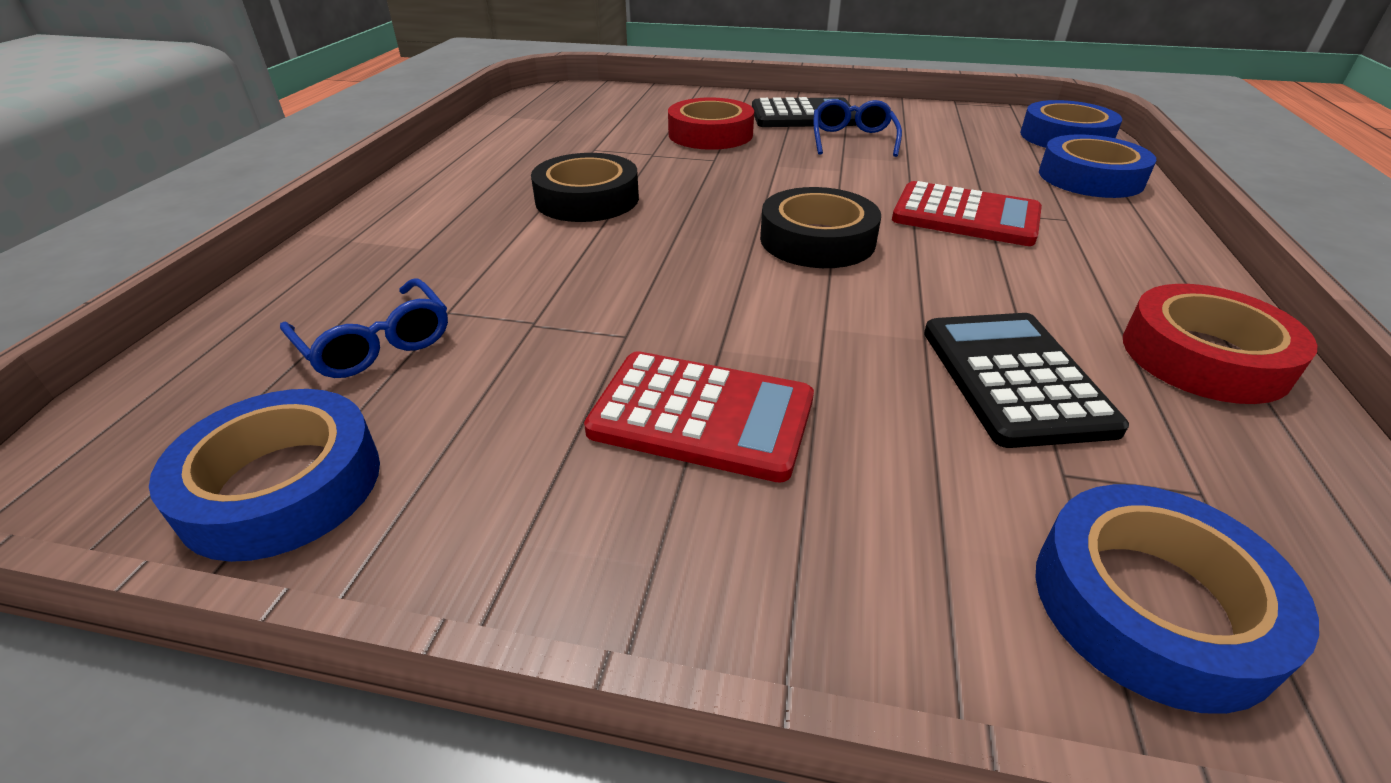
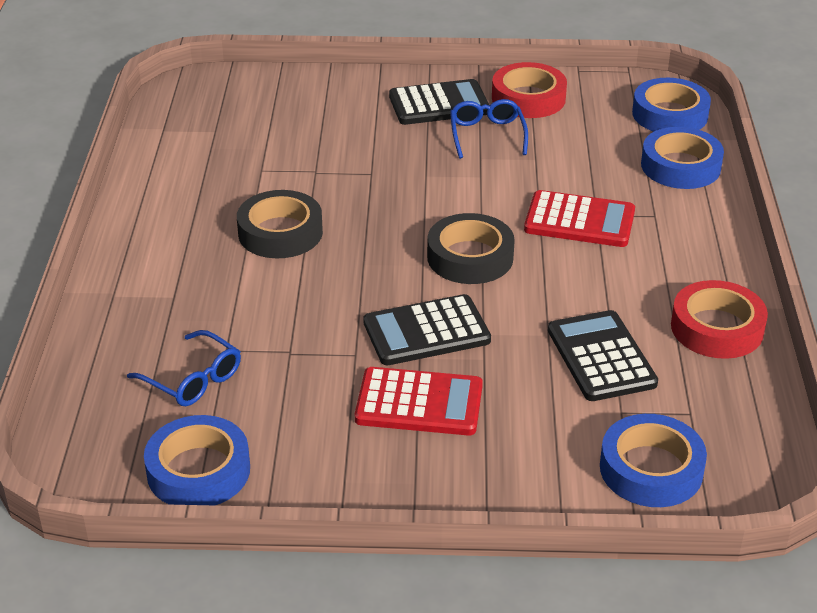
camera: 10 degrees left, 0 degrees up
red tape [668,97,754,150] -> red tape moved to [492,62,567,118]
none -> black calculator [363,294,491,365]

